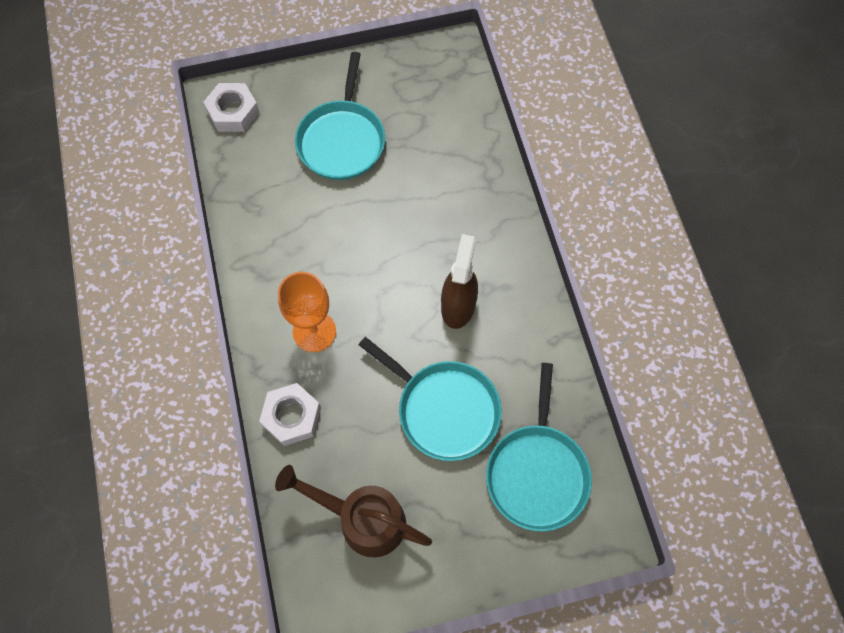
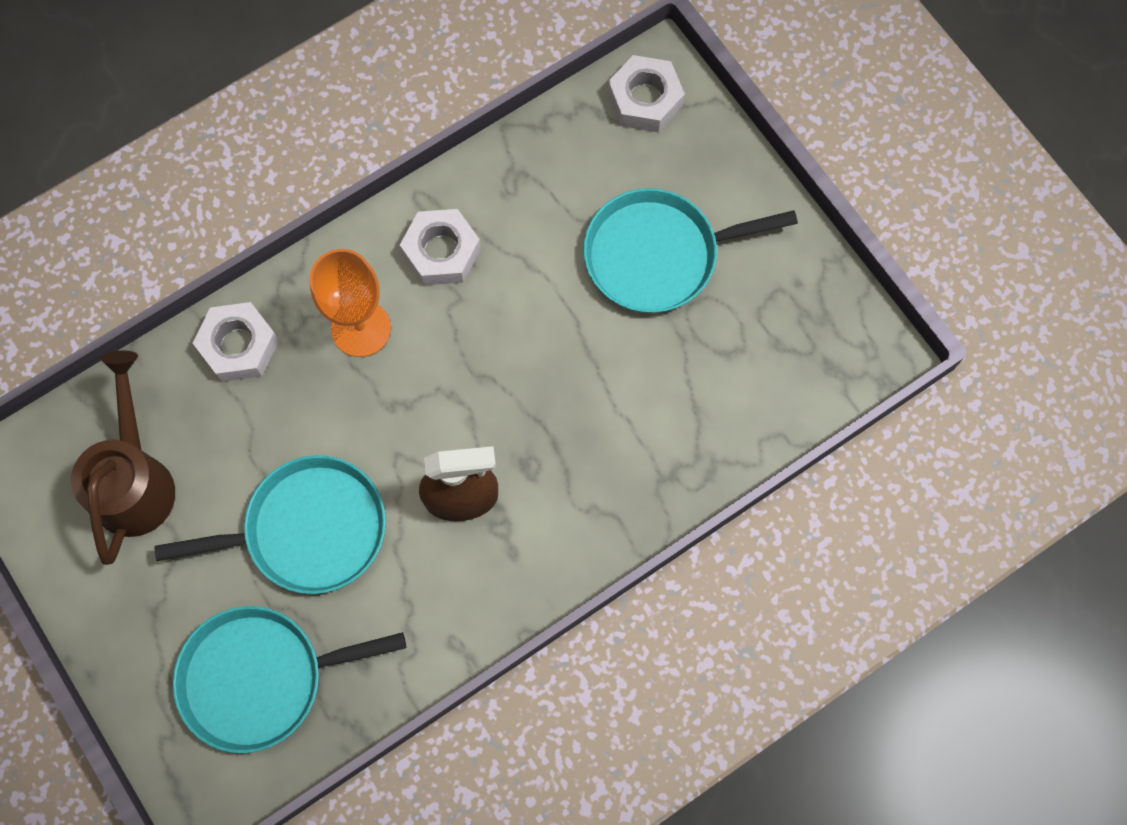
camera: 70 degrees right, 5 degrees up
turquoise pan [359,337,502,461] -> turquoise pan turned 120 degrees counterclockwise [154,455,386,594]
none -> white nut [400,209,481,285]

